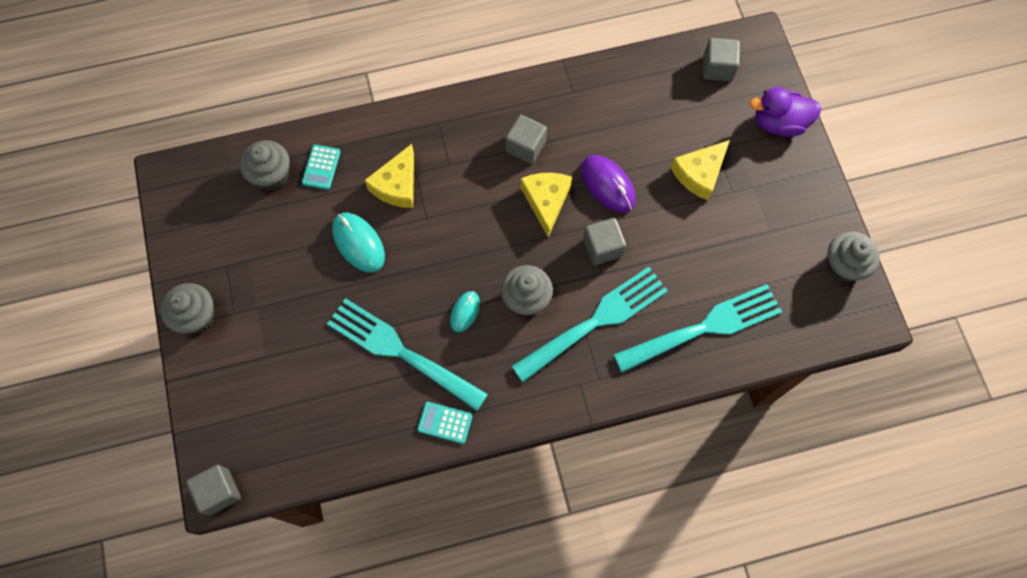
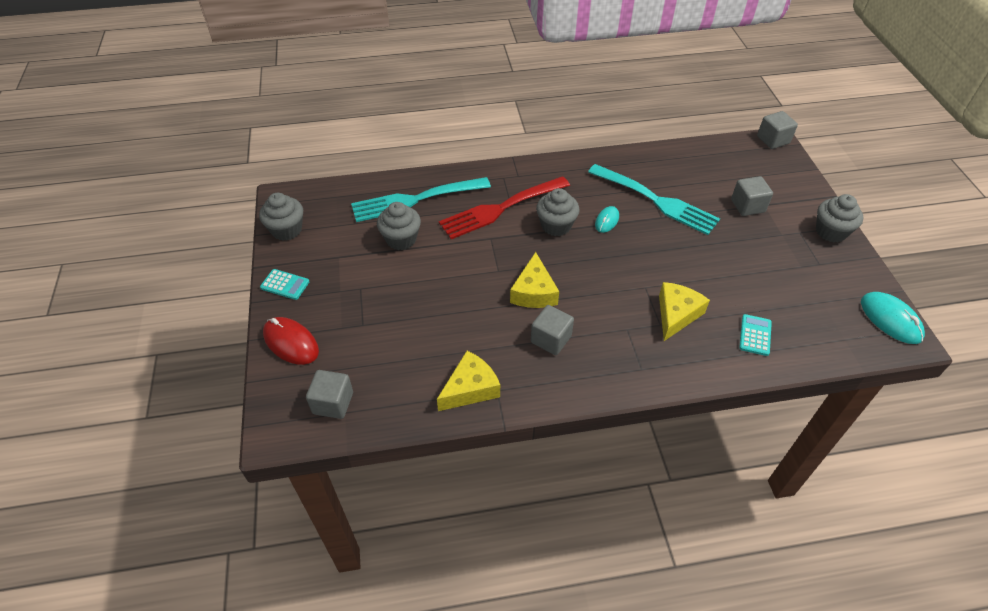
camera: 175 degrees left, 20 degrees down
grey cupcake [240,140,290,191] -> grey cupcake moved to [377,202,421,250]
turquoise mouse [332,213,385,272] -> turquoise mouse moved to [861,292,925,344]
turquoise calculator [417,402,473,444] -> turquoise calculator moved to [260,269,309,300]
turquoise fork [511,267,668,382] -> red fork [439,176,570,239]
purple mouse [581,155,636,212] -> none
grey cube [583,218,626,265] -> grey cube moved to [731,176,773,216]
yellow cheese [671,140,730,200] -> yellow cheese moved to [437,351,500,411]
purple duck [750,87,821,137] -> red mouse [263,317,319,365]

